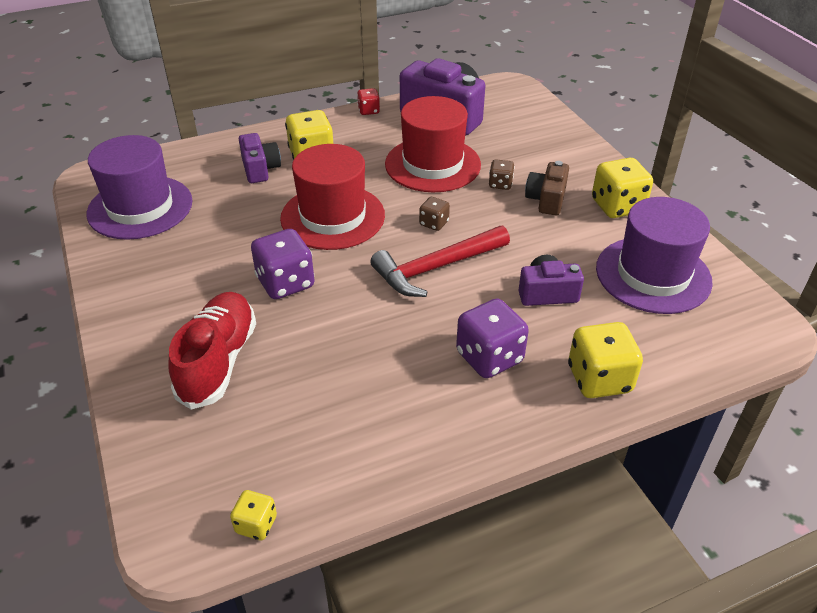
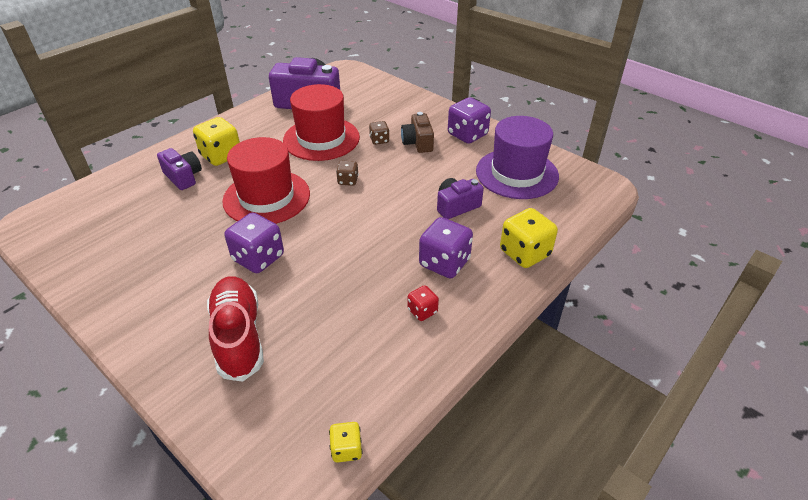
camera: 25 degrees left, 0 degrees up
purple hat [87,135,193,240] -> none
red dice [357,88,380,115] -> red dice moved to [408,285,439,321]
red hammer [370,226,510,297] -> none
yellow dice [592,158,653,218] -> purple dice [448,97,491,144]

